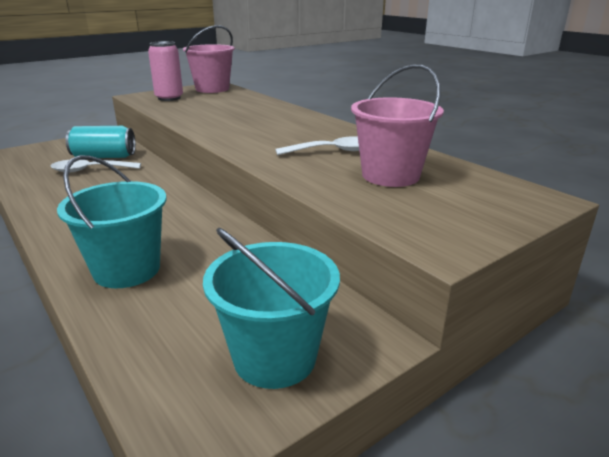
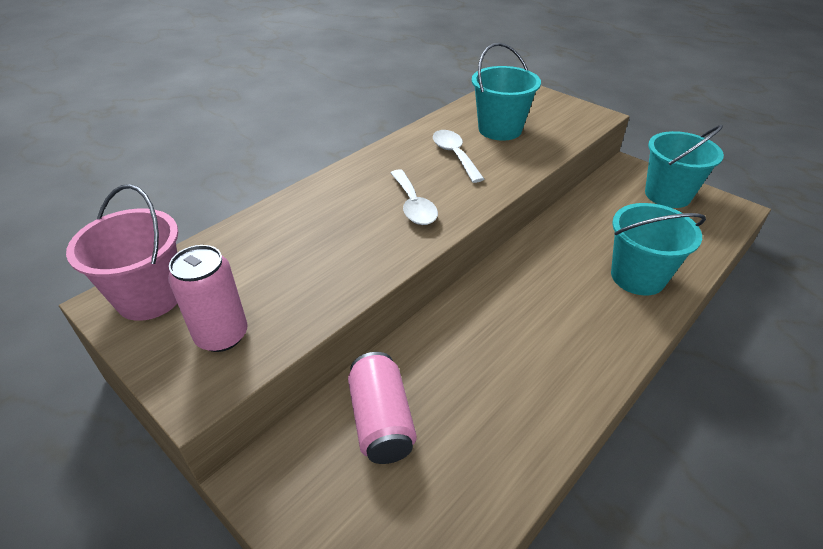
camera: 100 degrees left, 15 degrees up
white spoon [50,160,141,172] -> white spoon moved to [391,169,438,225]
turquoise can [66,126,136,158] -> pink can [348,352,417,464]
pink bucket [351,64,444,187] -> turquoise bucket [472,43,541,141]

